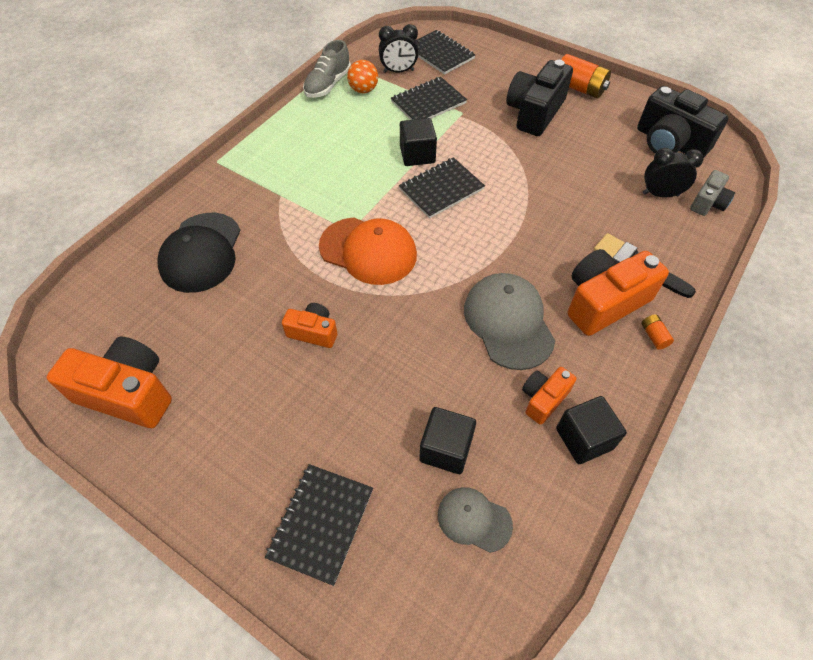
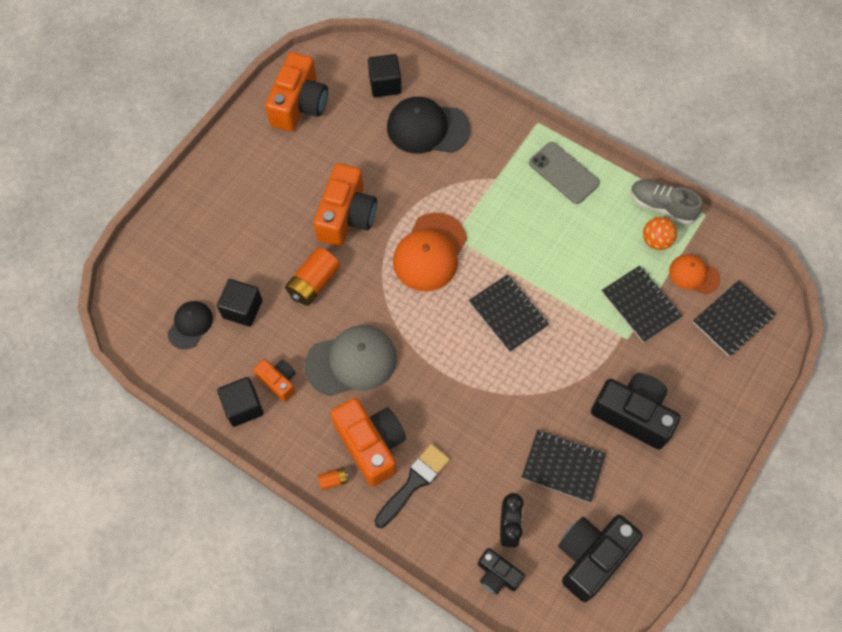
camera: 90 degrees right, 10 degrees up
black notebook [265,464,373,586] -> black notebook moved to [521,430,606,503]
orange camera [282,303,337,348] -> orange camera [313,163,377,246], size x1.83
black clock [379,24,419,73] -> orange cap [669,254,720,295]
black cube [400,118,437,166] -> black cube moved to [368,54,402,97]
grey cap [438,487,513,553] -> black cap [168,301,213,349]
orange battery [561,54,611,98] -> orange battery moved to [285,247,340,306]
grey camera [690,170,735,216] -> black camera [478,548,525,594]
none -> grey phone [529,142,600,204]

